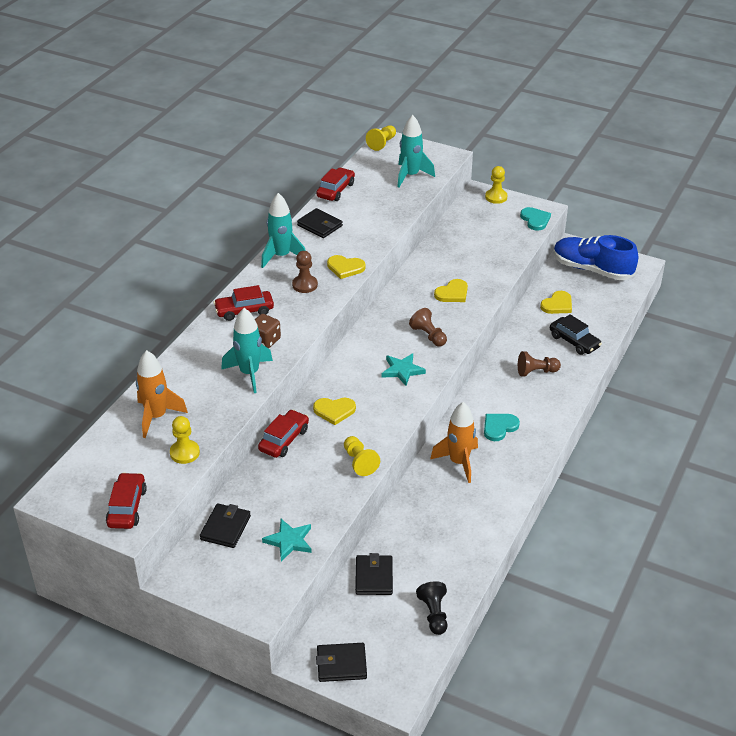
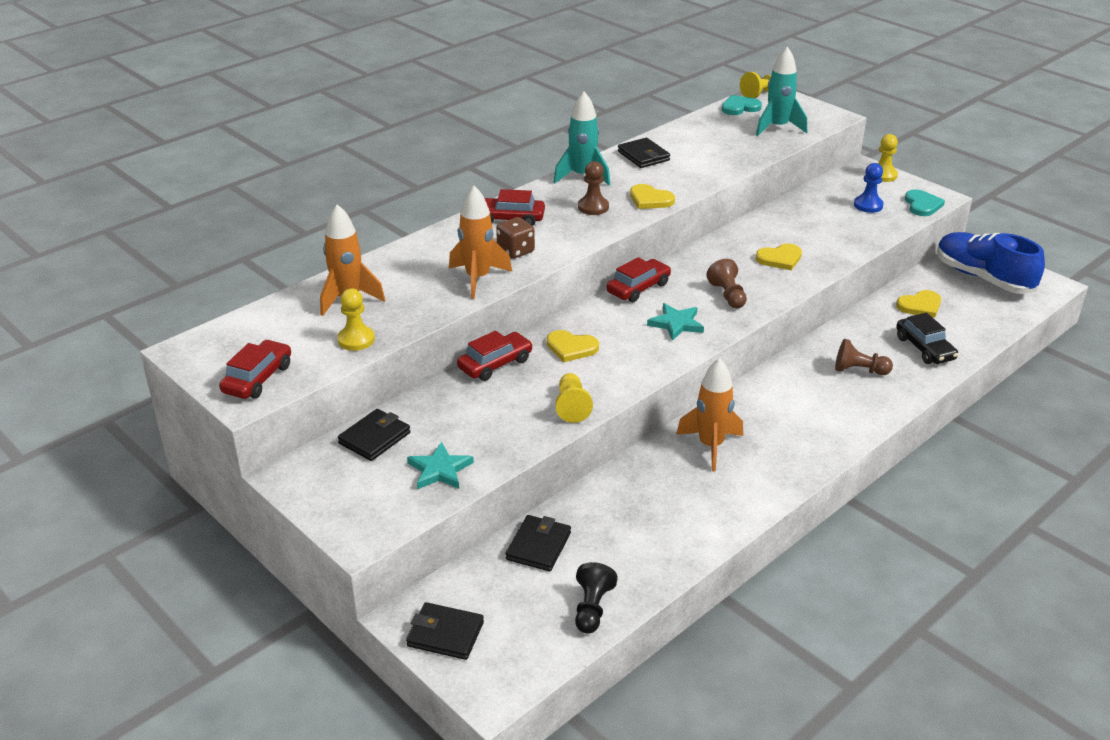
camera: 20 degrees right, 5 degrees down
turquoise rocket [221,308,273,393] -> orange rocket [449,186,512,299]
red car [316,168,355,201] -> red car moved to [607,257,671,302]
turquoise heart [484,414,520,441] -> turquoise heart moved to [722,95,762,115]
none -> blue pawn [854,163,884,213]

